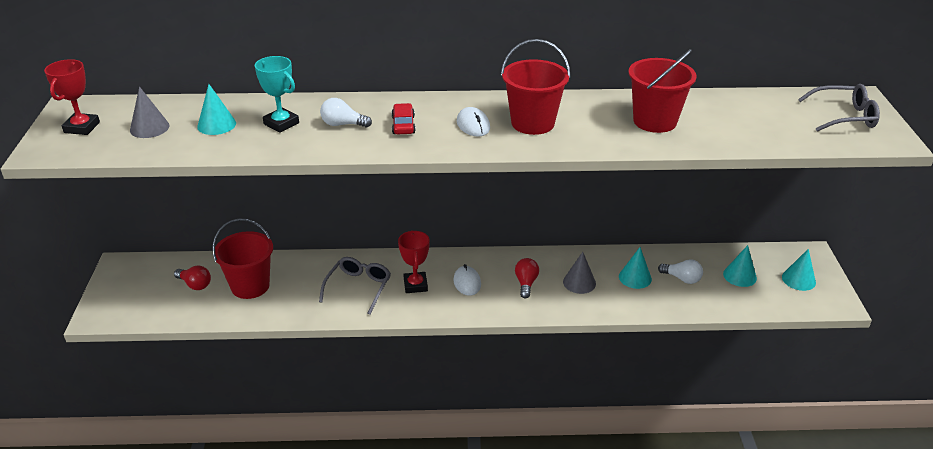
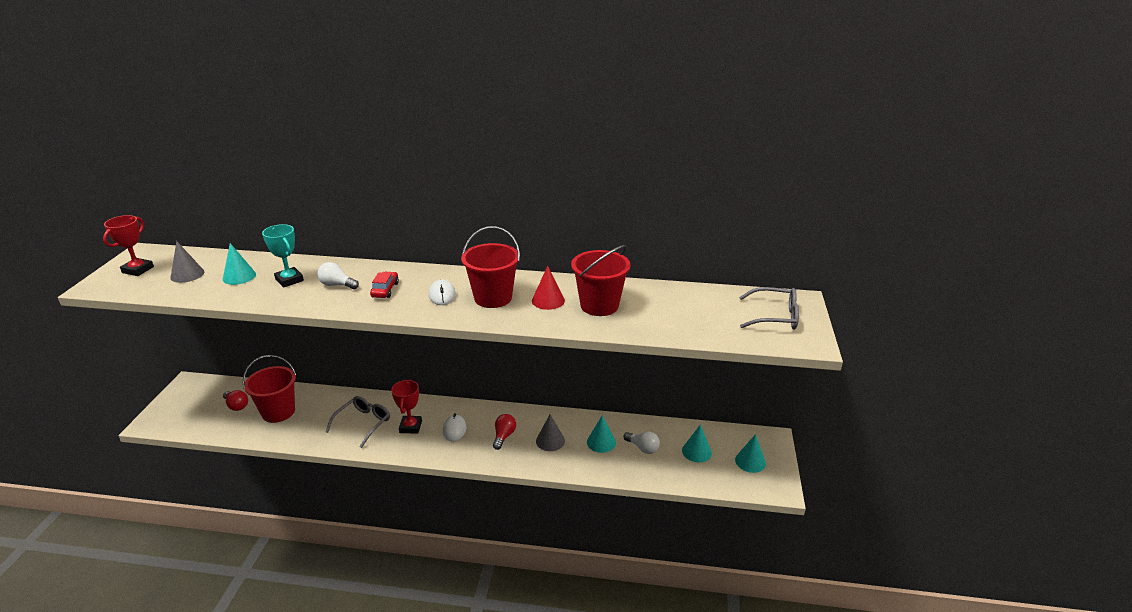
camera: 10 degrees right, 5 degrees down
none -> red cone [532,266,565,310]

